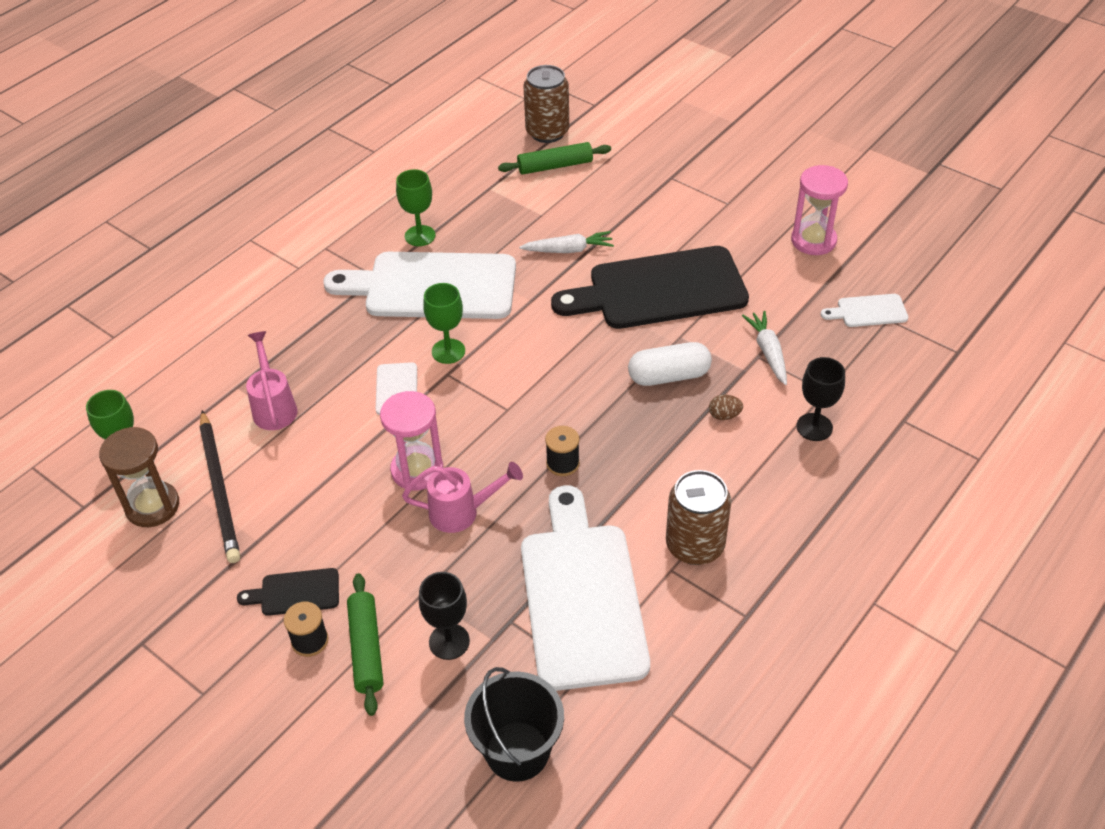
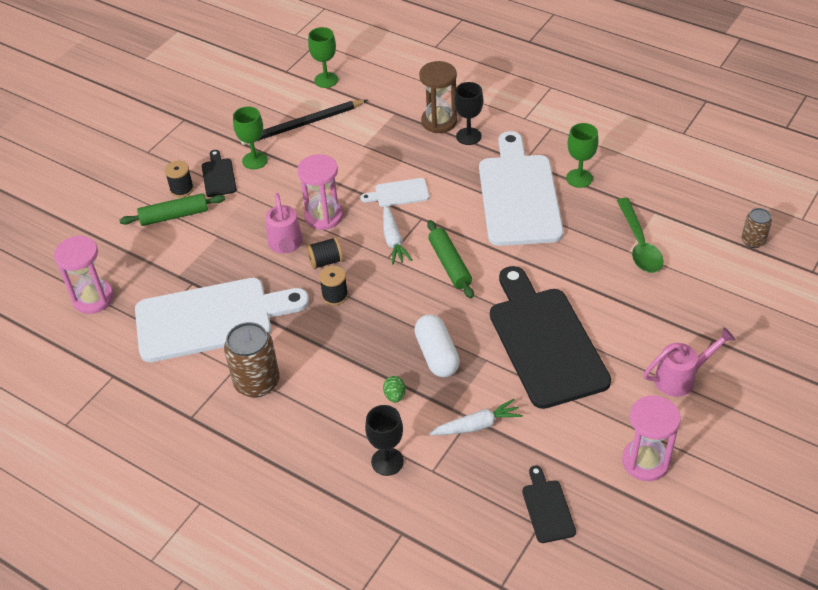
camera: 85 degrees right, 0 degrees up
brown hourglass [99,427,179,527] -> brown hourglass moved to [419,61,457,133]
pink watering can [246,331,297,430] -> pink watering can moved to [643,327,735,397]
black goblet [419,572,470,660] -> black goblet moved to [454,82,483,145]
green goblet [423,283,465,364] -> green goblet moved to [233,106,268,169]
black bucket [464,667,564,782] -> pink hourglass [54,236,114,314]
green rolling pin [498,142,611,175] -> green rolling pin moved to [427,220,474,298]
white carrot [519,231,614,253] -> white carrot moved to [383,205,412,265]
brown can [523,65,569,143] -> brown can [742,208,772,248], size x0.56
brown egg [709,395,743,420] -> green egg [383,376,406,403]
white cutting board [821,294,908,327] -> black cutting board [522,466,576,543]
none -> black spool [306,237,343,269]
none -> green spoon [617,198,664,273]

